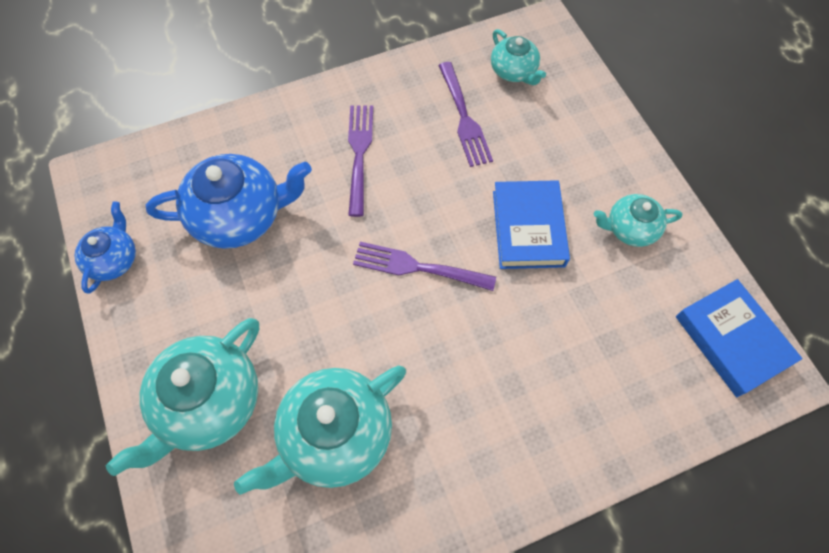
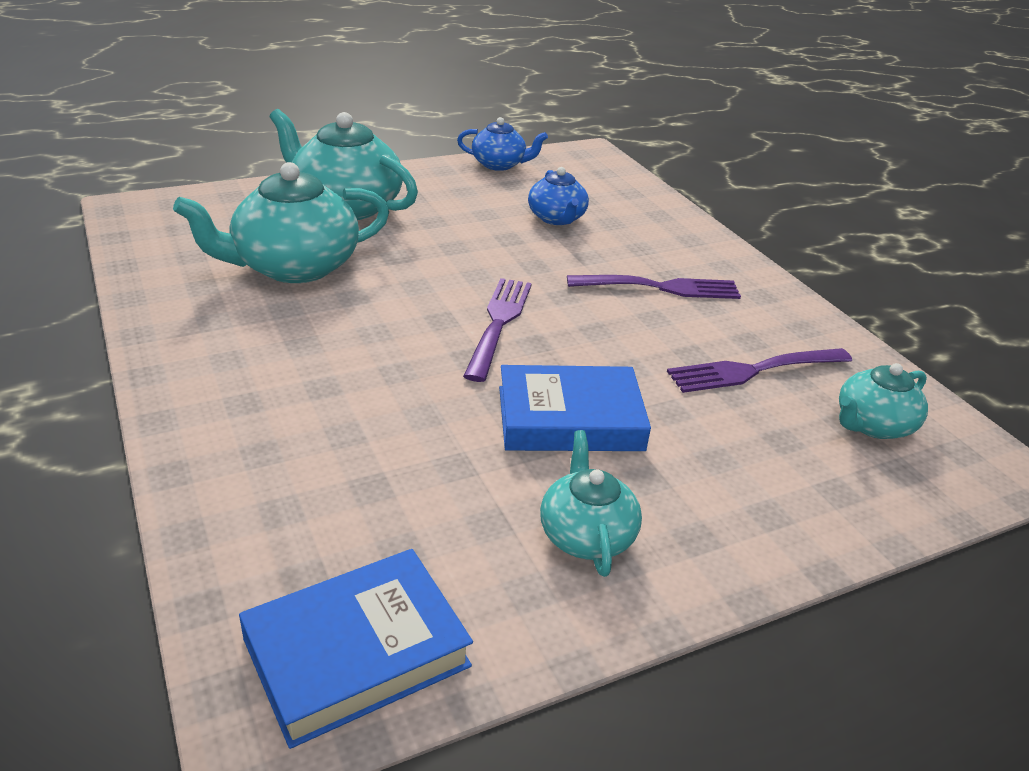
camera: 85 degrees right, 30 degrees down
blue teapot [146,154,312,249] -> blue teapot [528,167,589,225], size x0.56
turquoise teapot [234,365,406,495] -> turquoise teapot turned 75 degrees counterclockwise [173,162,389,283]

